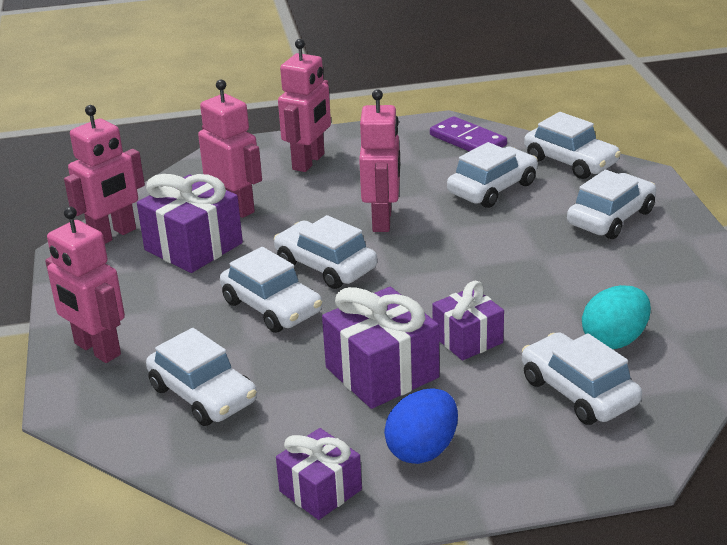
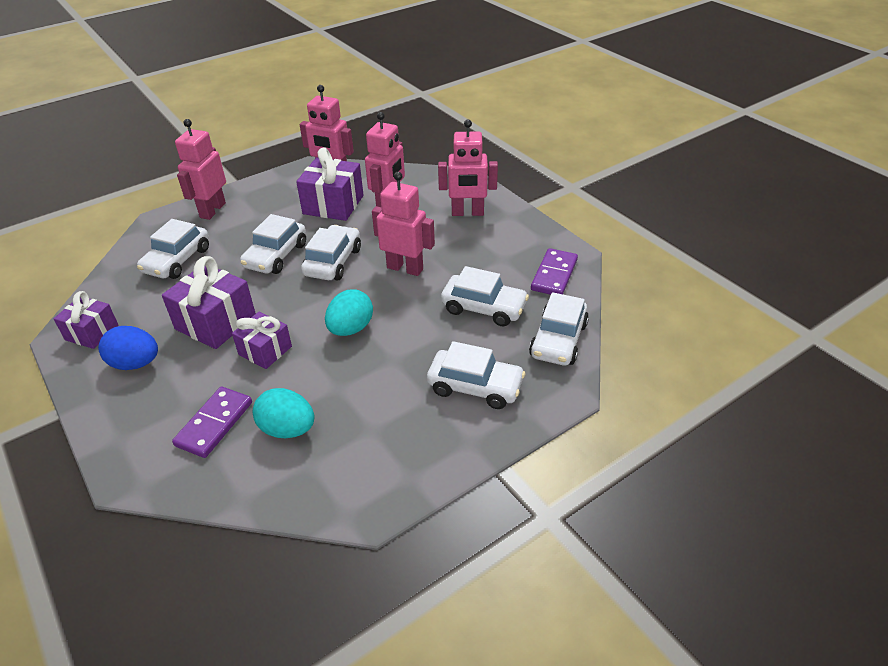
camera: 65 degrees right, 10 degrees up
pink robot [359,89,400,232] -> pink robot turned 135 degrees counterclockwise [372,172,435,276]
white car [522,332,642,425] -> purple domino [172,387,252,458]
none -> turquoise egg [325,289,373,336]

